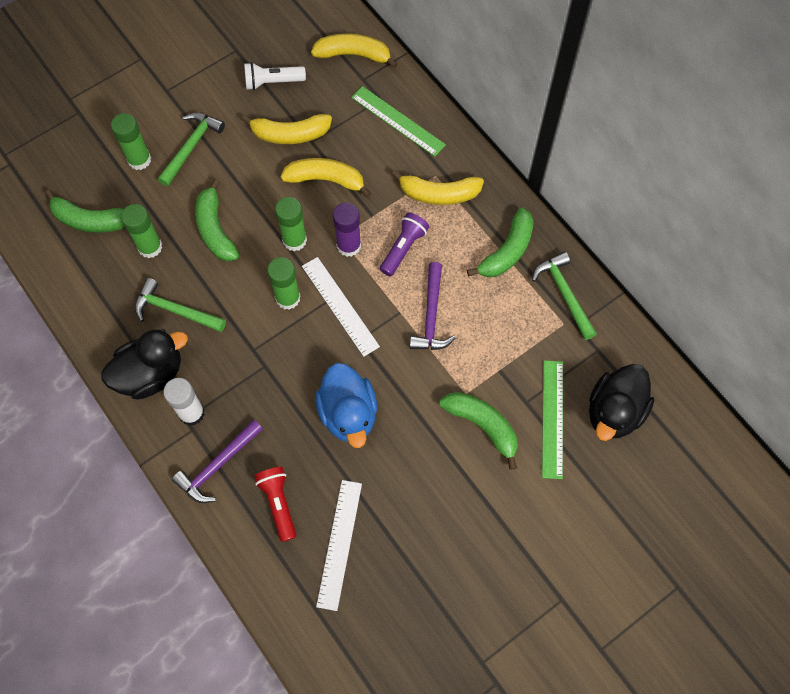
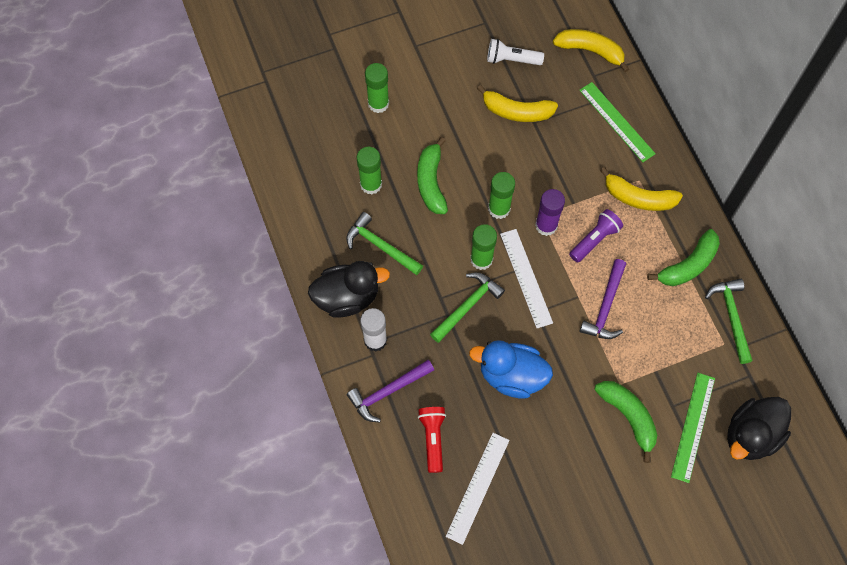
camera: 15 degrees right, 0 degrees up
green banana [45,190,125,233] -> none
green hammer [158,113,225,186] -> green hammer moved to [430,272,505,343]
yellow banana [280,158,371,198] -> none
blue duck [315,363,377,448] -> blue duck turned 105 degrees clockwise [469,340,553,398]

